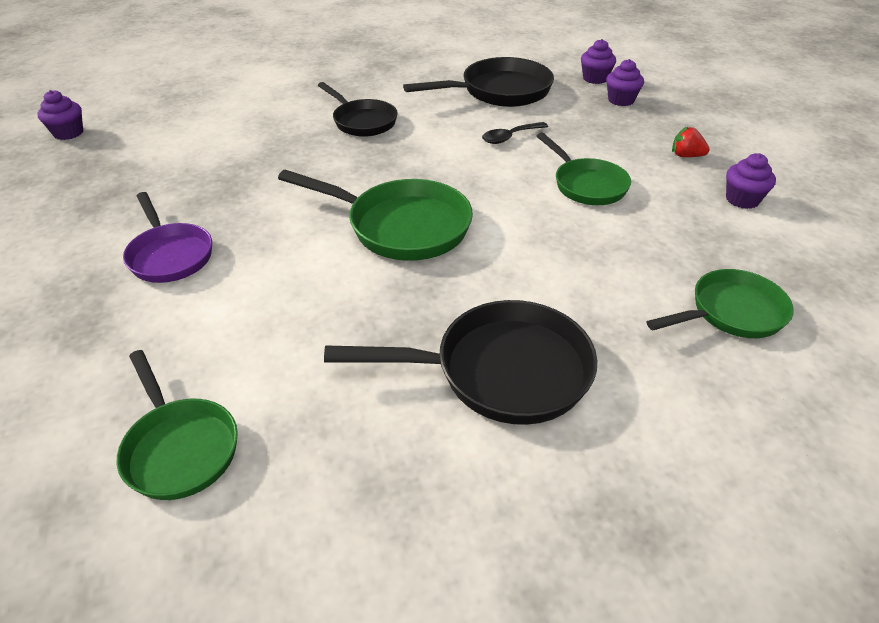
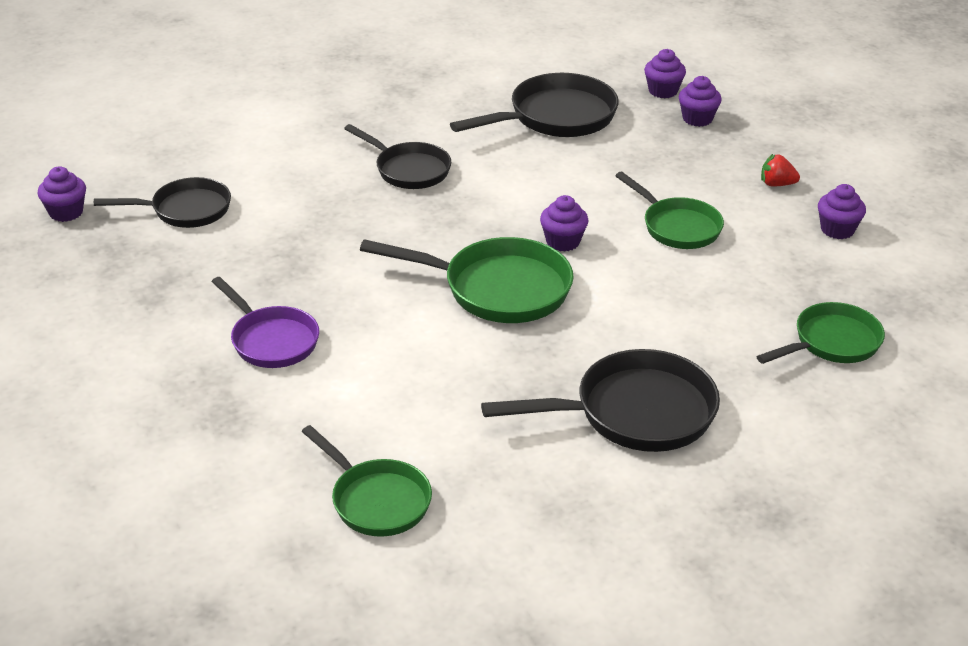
camera: 10 degrees left, 5 degrees down
black spoon [482,122,548,144] -> none
none -> black pan [94,177,231,228]
none -> purple cupcake [540,195,589,252]

